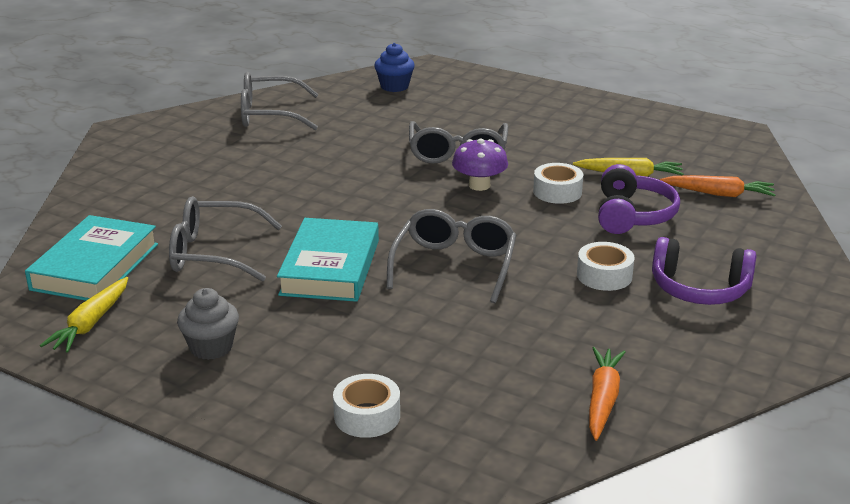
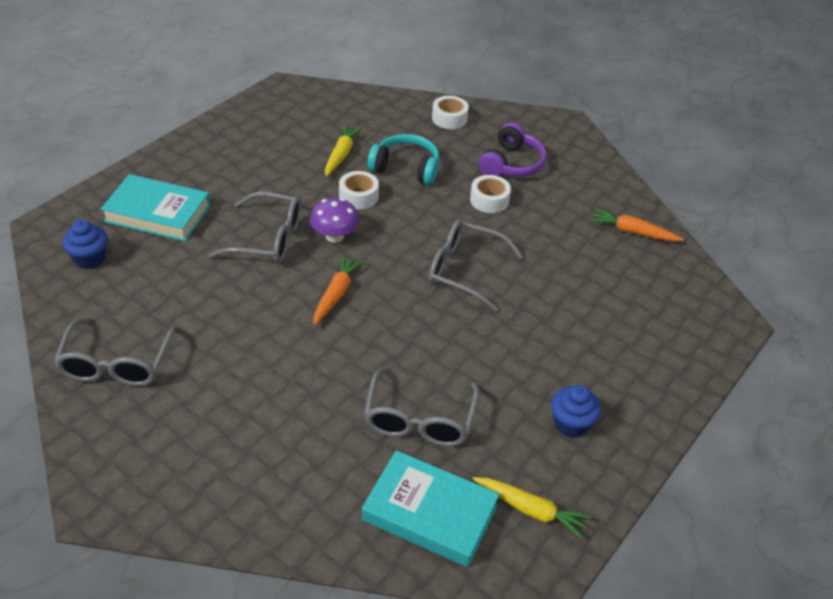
camera: 85 degrees left, 15 degrees up
grey cupcake [177,288,239,360] -> blue cupcake [551,385,601,438]
turquoise book [277,218,379,302] -> turquoise book moved to [101,174,210,241]
white tape [333,374,400,438] -> white tape moved to [432,96,469,129]
purple headphones [598,164,680,234] -> turquoise headphones [367,134,440,185]
orange carrot [660,175,776,197] -> orange carrot moved to [313,255,364,326]

